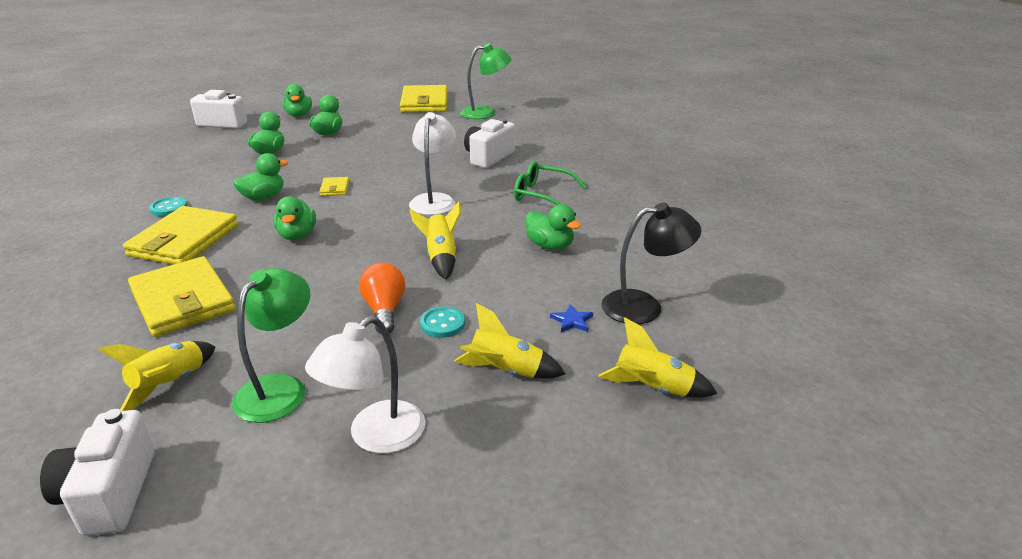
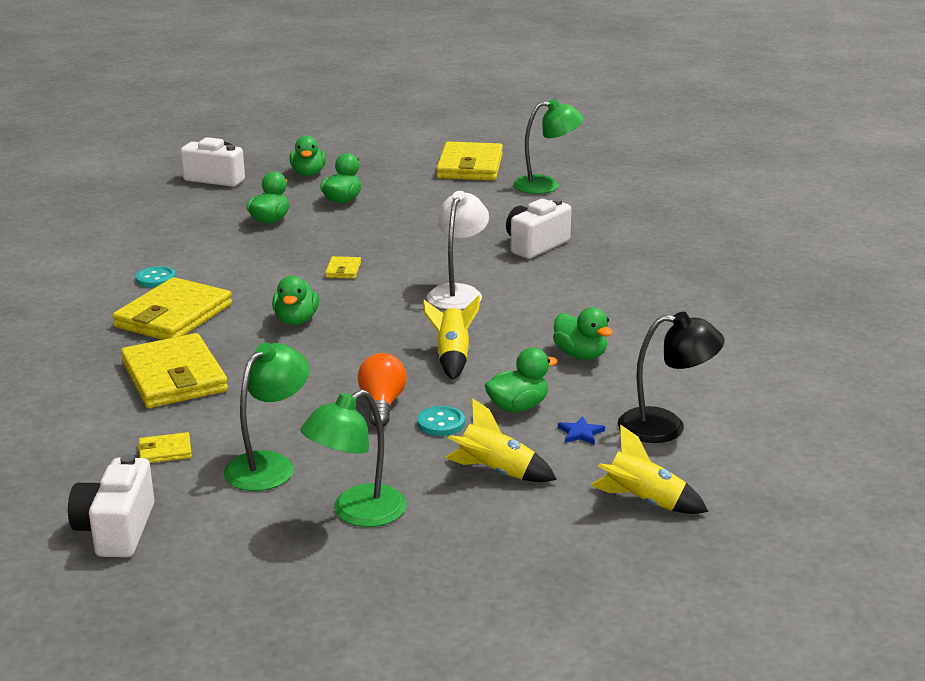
camera: 10 degrees right, 5 degrees down
yellow rocket [98,341,215,411] -> yellow wallet [137,432,192,463]
green duck [233,153,288,201] -> green duck moved to [485,348,558,413]
white lamp [305,316,426,453] -> green lamp [300,390,407,527]
green glasses [514,161,587,205] -> none

